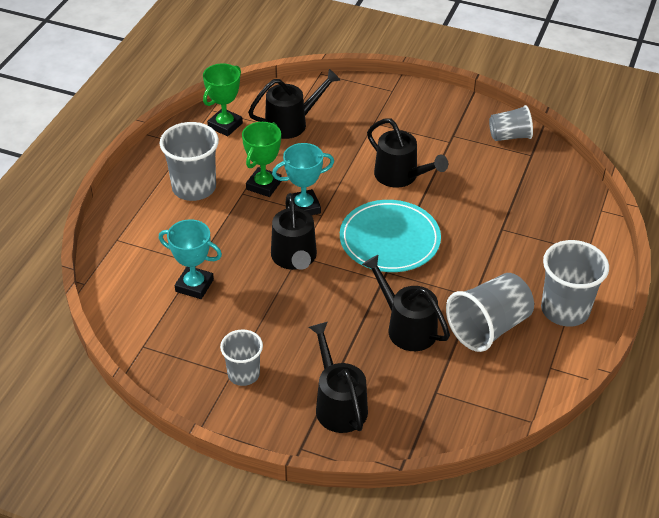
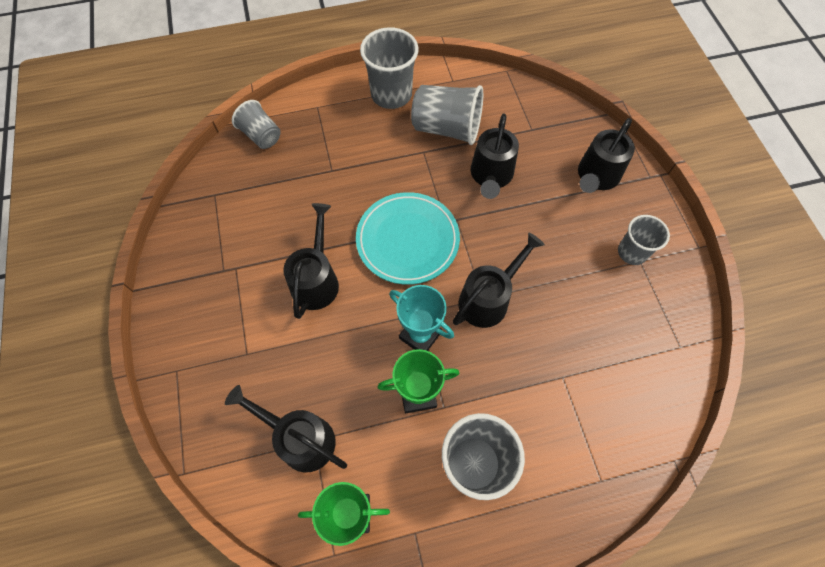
camera: 125 degrees left, 20 degrees up
turquoise trophy [159,219,222,299] -> none
grey cup [489,105,533,141] -> grey cup moved to [232,100,281,149]

